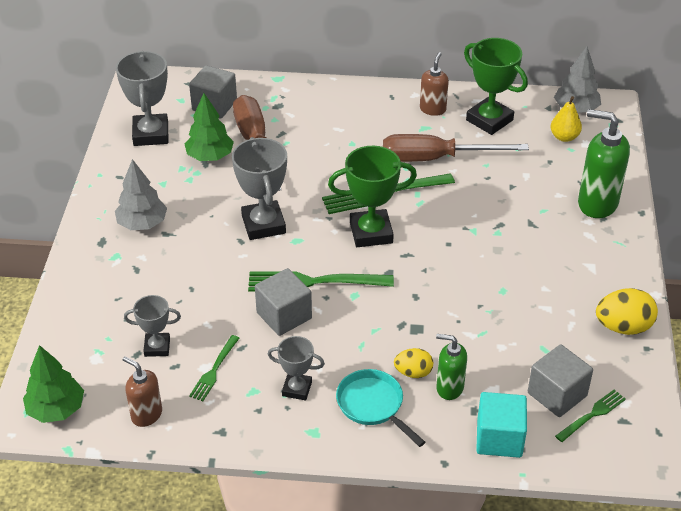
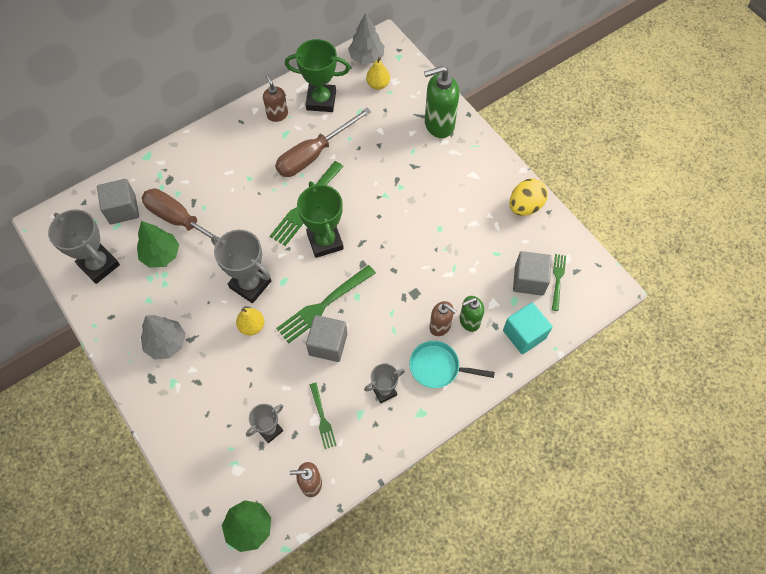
camera: 40 degrees left, 20 degrees up
green trophy [328,146,417,247] -> green trophy turned 60 degrees counterclockwise [297,181,344,258]
yellow egg [394,348,433,378] -> brown soap dispenser [429,301,457,336]
none -> yellow pear [236,308,264,335]

